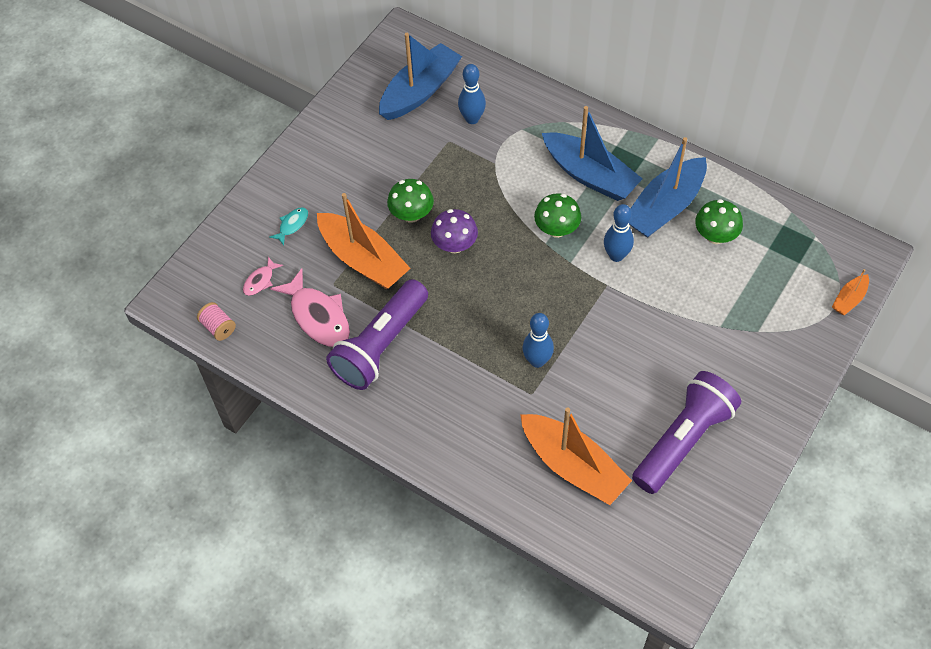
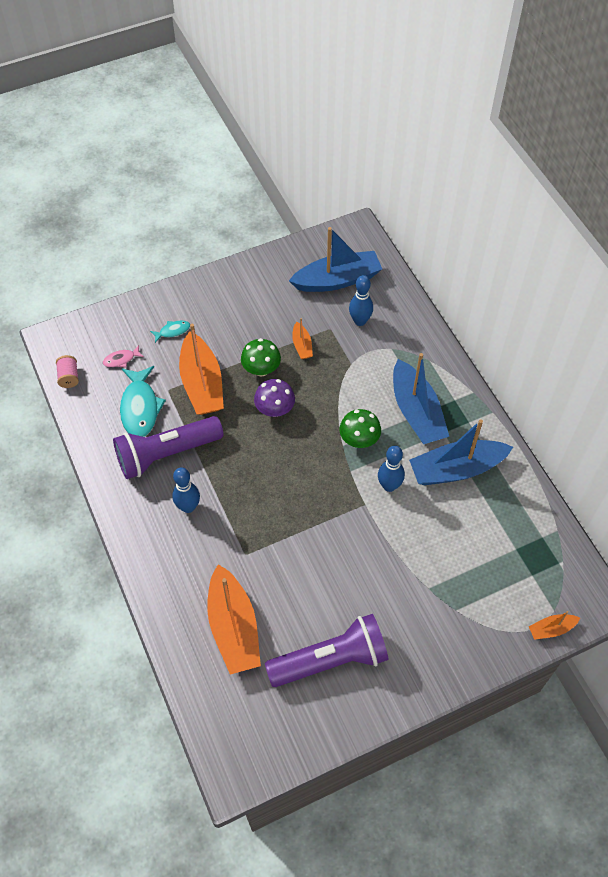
camera: 30 degrees right, 0 degrees up
pink fish [270,268,350,347] -> turquoise fish [120,366,166,437]
blue bowling pin [522,313,554,368] -> blue bowling pin moved to [172,467,200,513]
green mushroom [695,199,743,244] -> none
none -> orange boat [292,318,313,359]

